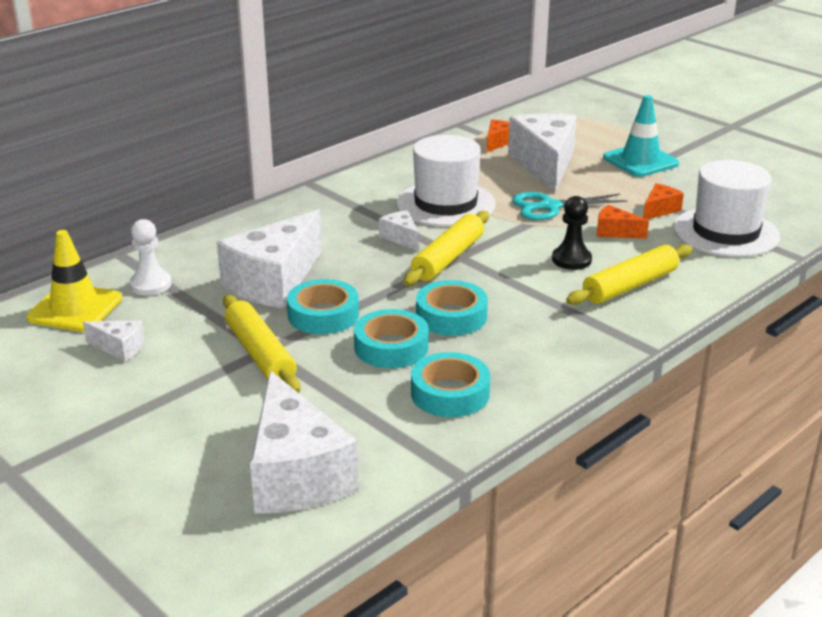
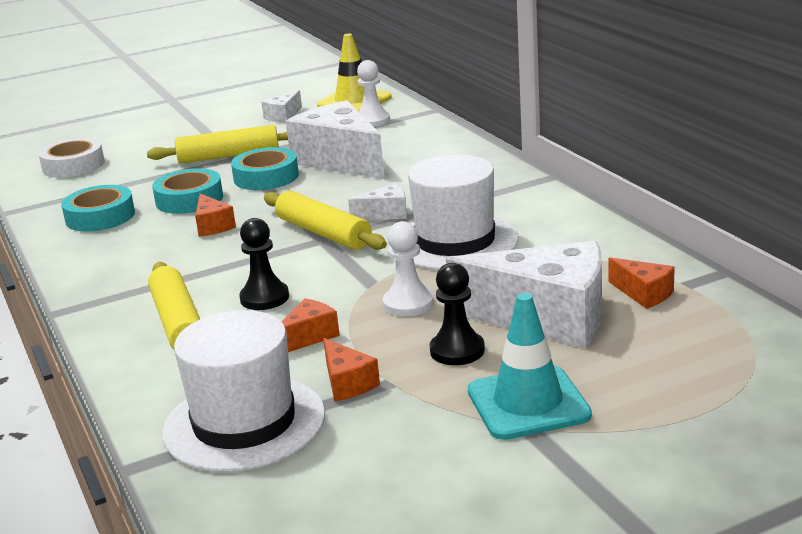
camera: 110 degrees right, 5 degrees down
white cheese [250,371,359,514] -> white tape [38,138,105,178]
turquoise tape [416,280,488,336] -> orange cheese [195,194,236,237]
turquoise scissors [512,192,627,221] -> white pawn [383,221,434,317]
none -> black pawn [430,263,485,365]

